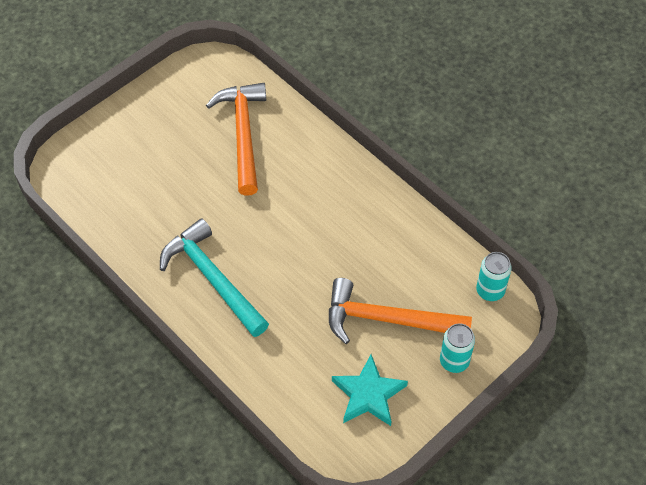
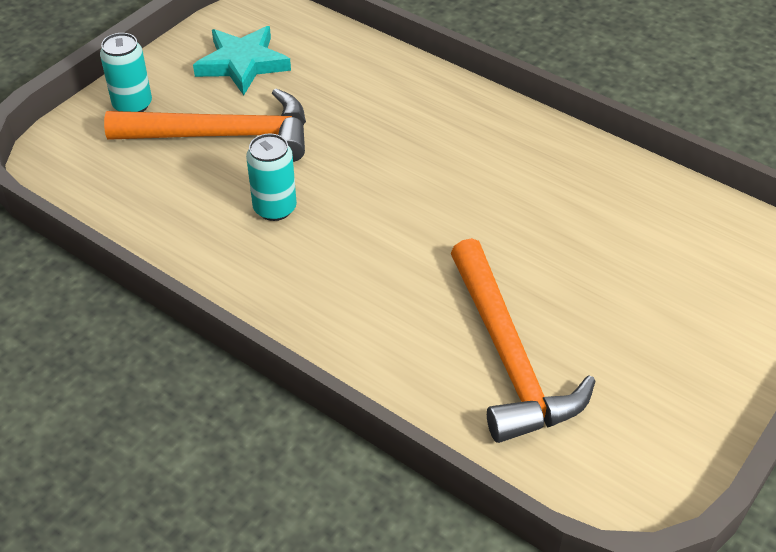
camera: 170 degrees right, 10 degrees down
turquoise hammer [160,218,269,337] -> none
turquoise can [476,252,512,301] -> turquoise can moved to [246,134,297,221]

